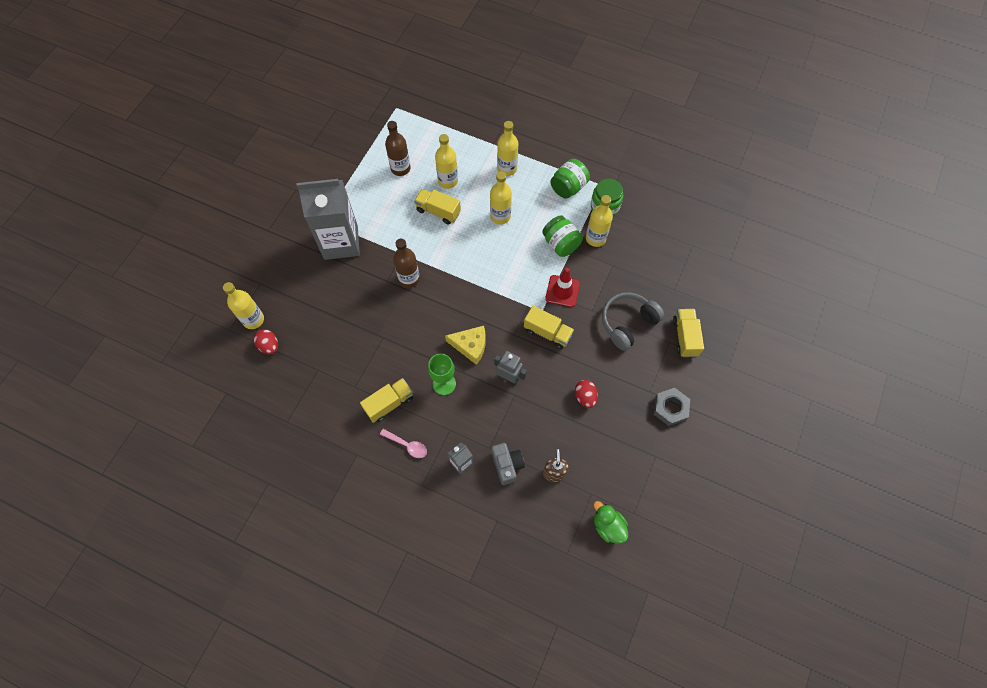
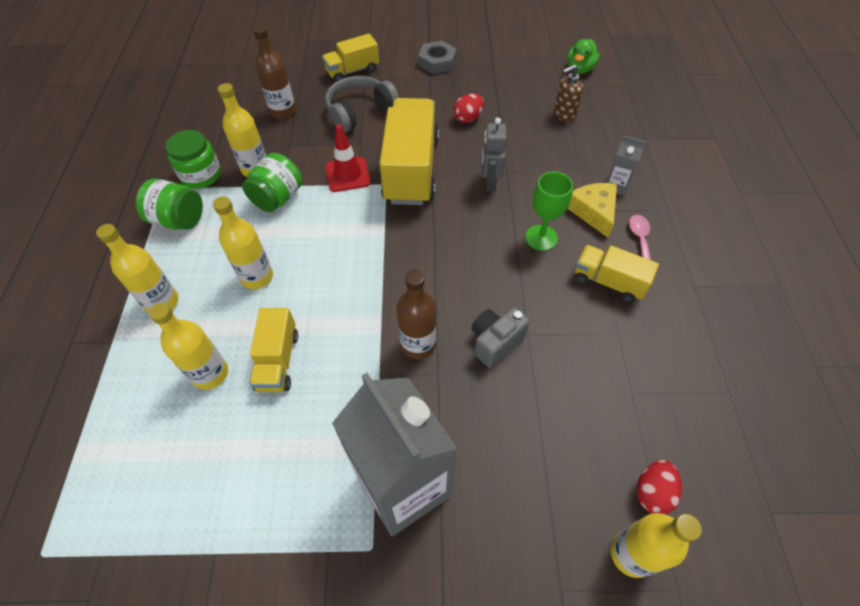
camera: 115 degrees left, 10 degrees down
brown bottle [385,121,411,176] -> brown bottle moved to [253,25,296,119]
yellow cheese [445,326,486,365] -> yellow cheese moved to [568,183,617,238]
grey camera [492,443,525,485] -> grey camera moved to [472,307,530,367]
yellow truck [524,306,574,349] -> yellow truck [379,98,439,205], size x1.85
grey headphones [602,292,665,351] -> grey headphones turned 120 degrees clockwise [325,76,399,133]

